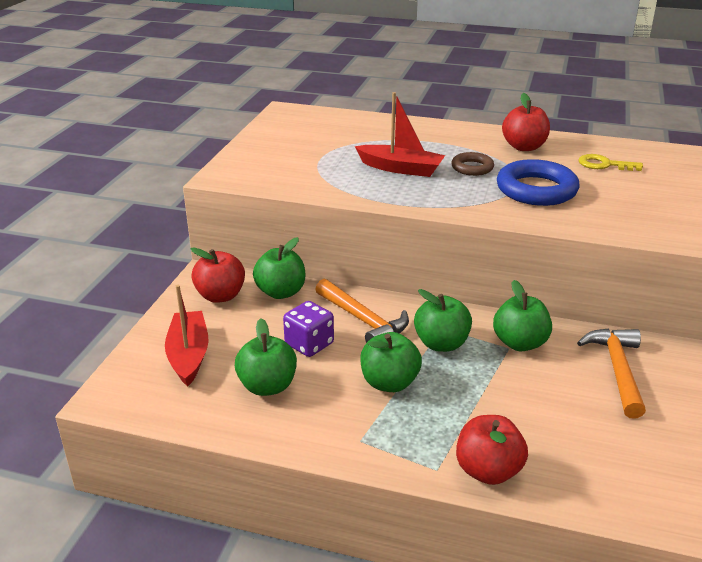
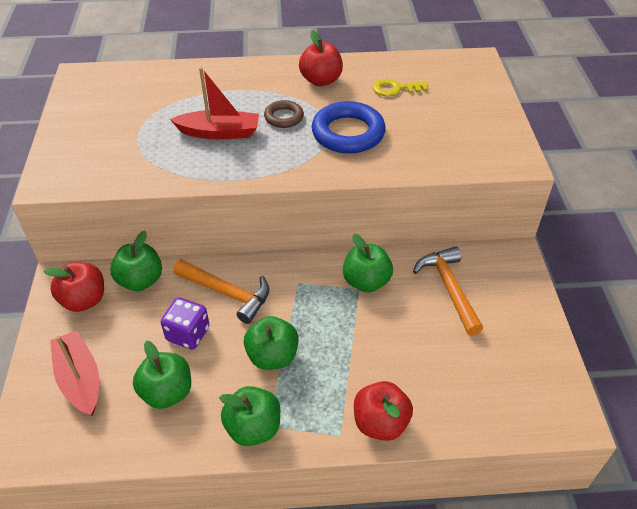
camera: 20 degrees left, 15 degrees up
green apple [414,289,472,352] -> green apple moved to [219,386,280,446]

